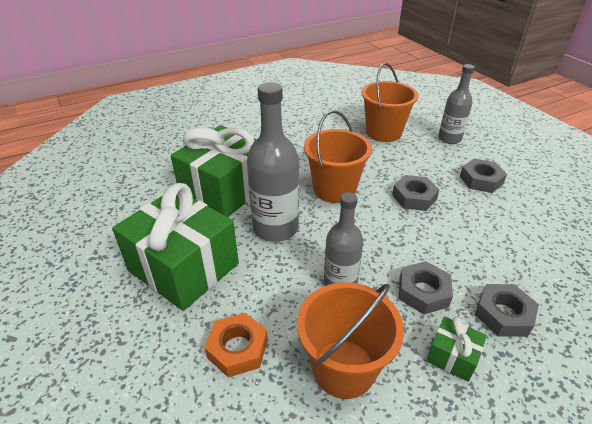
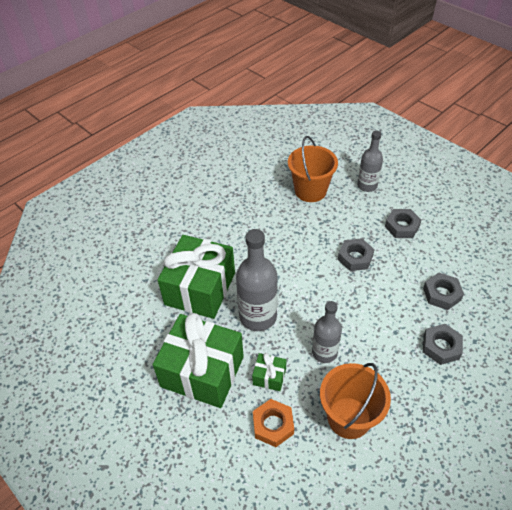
camera: 15 degrees left, 10 degrees up
orange bucket [304,110,372,203] -> none
grey nut [399,261,453,315] -> grey nut moved to [423,273,464,310]
green gift [426,316,487,382] -> green gift moved to [252,353,286,391]

